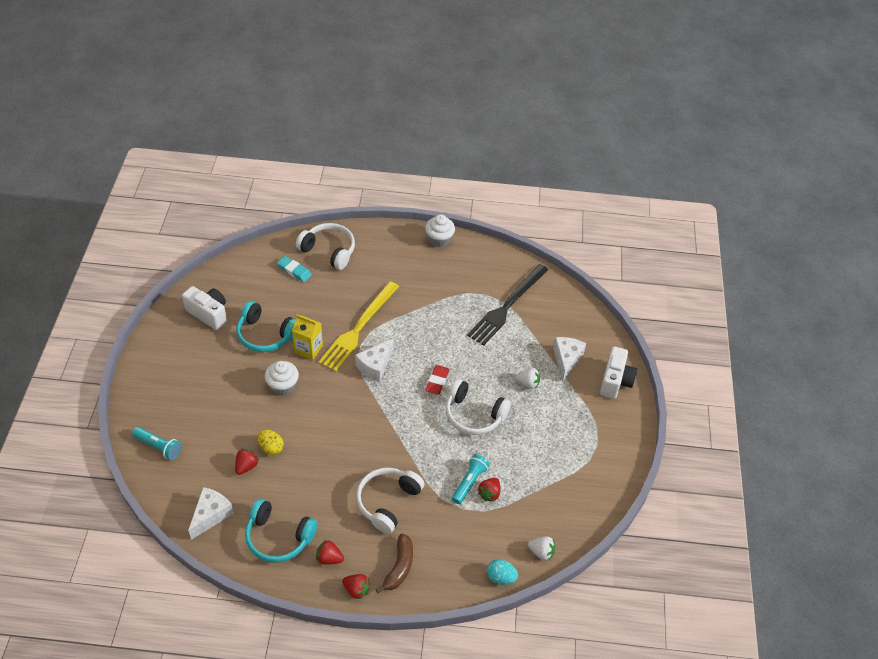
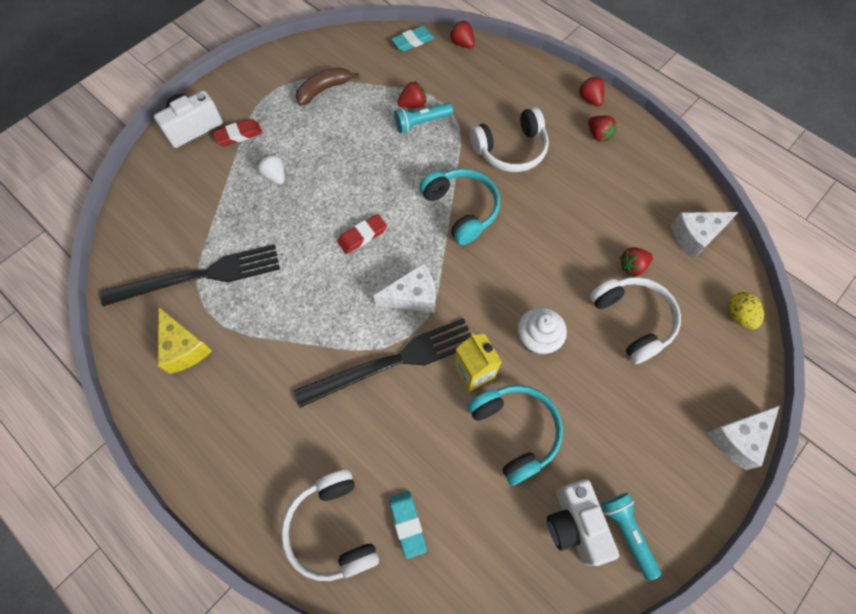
camera: 140 degrees left, 15 degrees up
turquoise flashlight [132,427,182,460] -> turquoise flashlight moved to [601,493,661,581]
turquoise headphones [245,499,318,563] -> turquoise headphones moved to [419,169,500,245]
yellow egg [257,430,284,455] -> yellow egg moved to [728,292,764,329]
yellow fork [318,281,399,372] -> black fork [294,318,471,408]
brown banana [376,534,413,593] -> brown banana moved to [296,67,359,106]
white cupcake [425,215,455,247] -> none
white headphones [446,379,511,435] -> white headphones moved to [590,277,681,364]
turquoise egg [487,559,518,585] -> red strawberry [449,20,475,48]
white strawberry [528,536,555,561] -> turquoise eraser [392,26,434,52]
white cheese [553,337,586,382] -> white cheese moved to [707,405,780,470]
none -> yellow cheese [158,307,212,374]
none -> red eraser [212,119,262,146]

